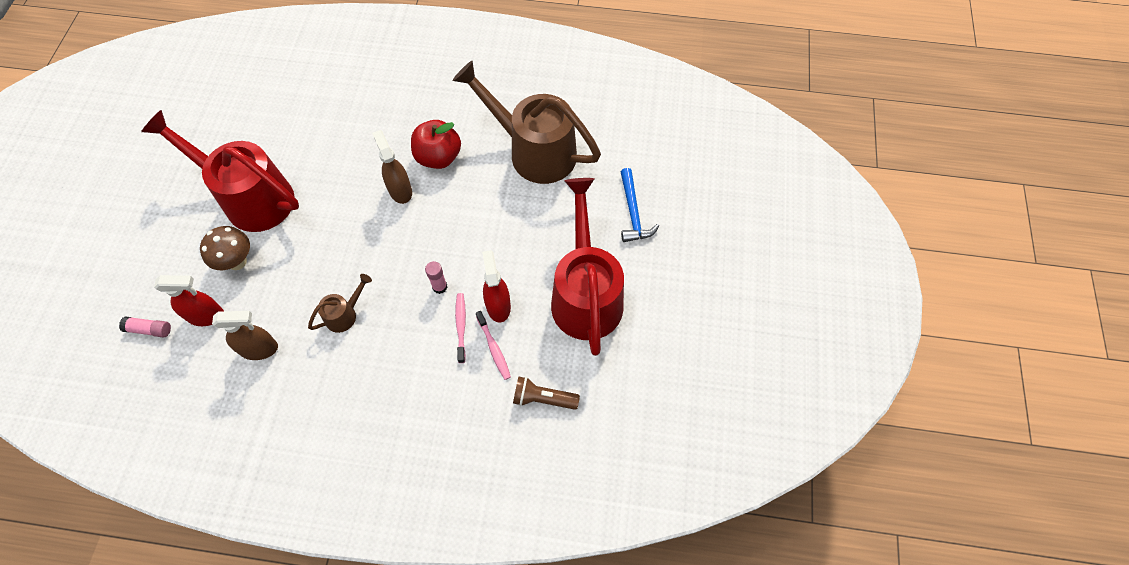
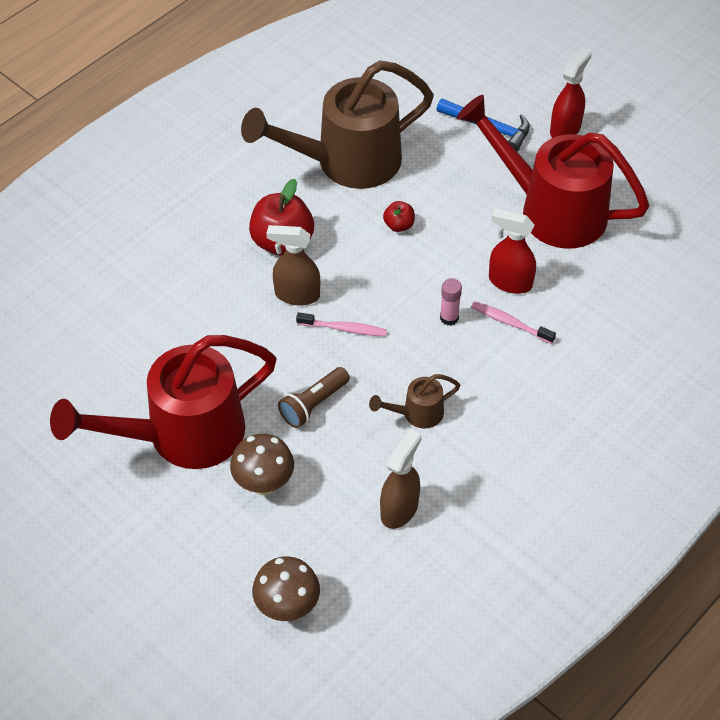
camera: 55 degrees left, 10 degrees down
pink glue stick [119,316,171,338] -> brown mushroom [252,556,320,621]
red spray bottle [154,275,224,326] -> red spray bottle moved to [550,47,592,138]
brown watering can [308,274,372,333] -> brown watering can turned 105 degrees counterclockwise [369,374,460,428]
pink toothbrush [476,311,511,380] -> pink toothbrush moved to [296,312,387,336]
brown flashlight [513,376,580,410] -> brown flashlight moved to [278,367,350,428]
none -> red apple [383,201,415,232]

